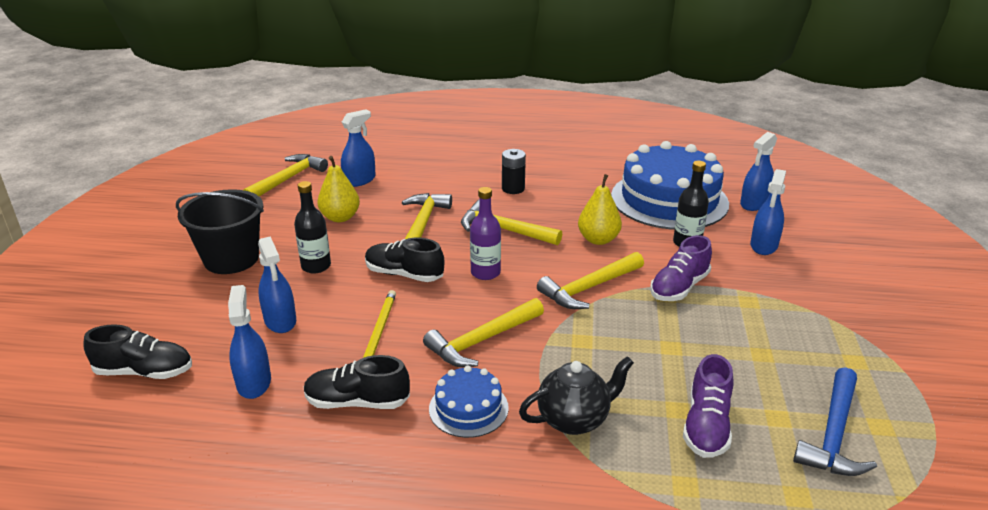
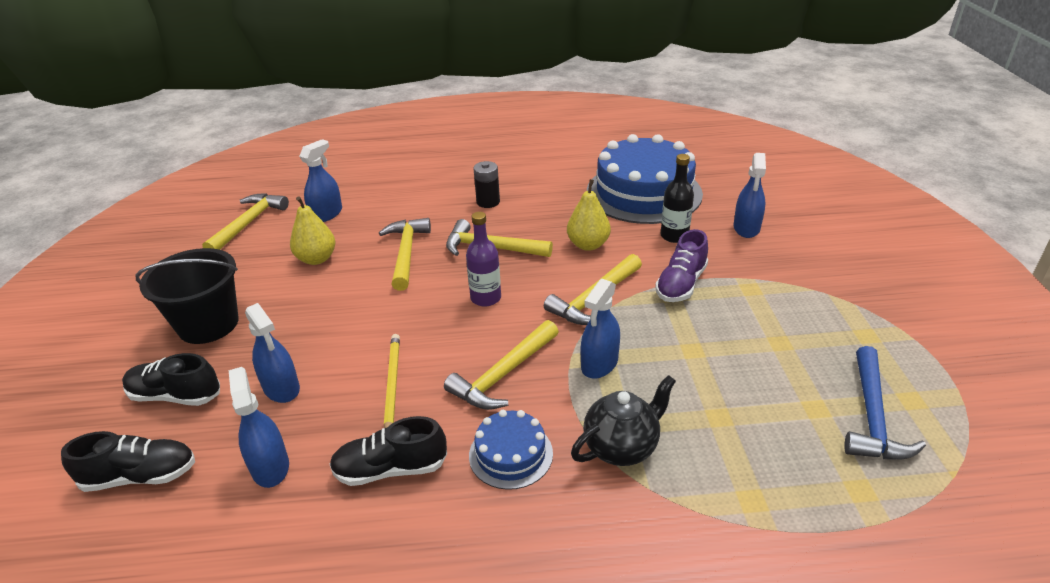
camera: 10 degrees left, 5 degrees up
black bottle [294,181,331,274] -> none
black shoe [365,238,444,282] -> black shoe moved to [122,353,220,406]
purple shoe [683,354,734,458] -> none
blue spray bottle [740,132,777,211] -> blue spray bottle moved to [581,279,620,379]

